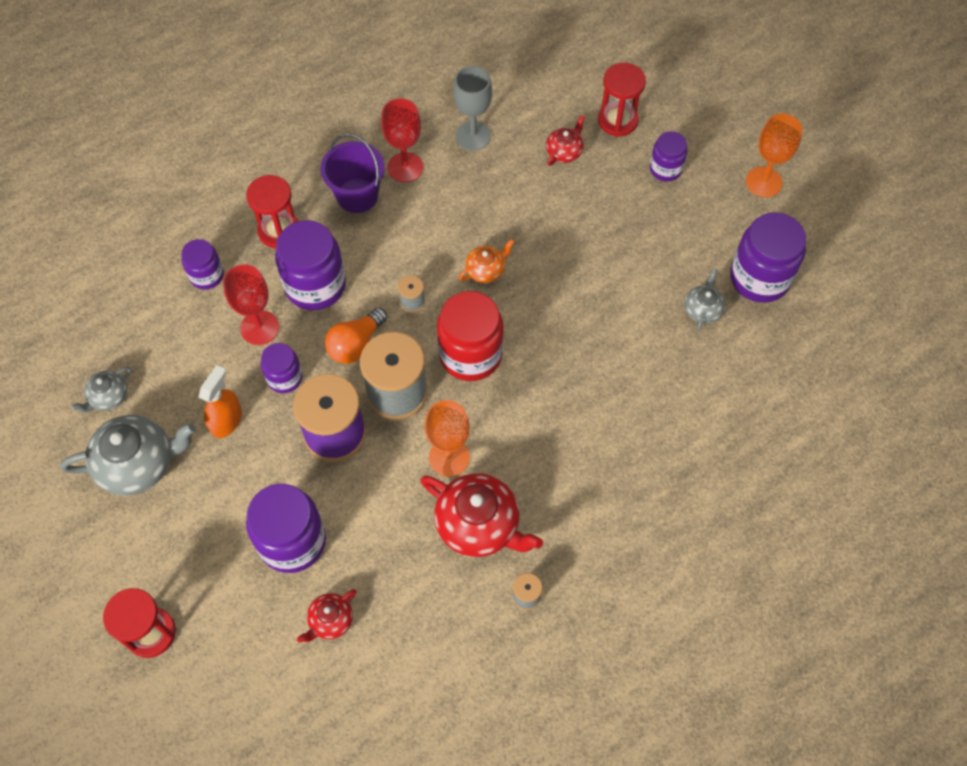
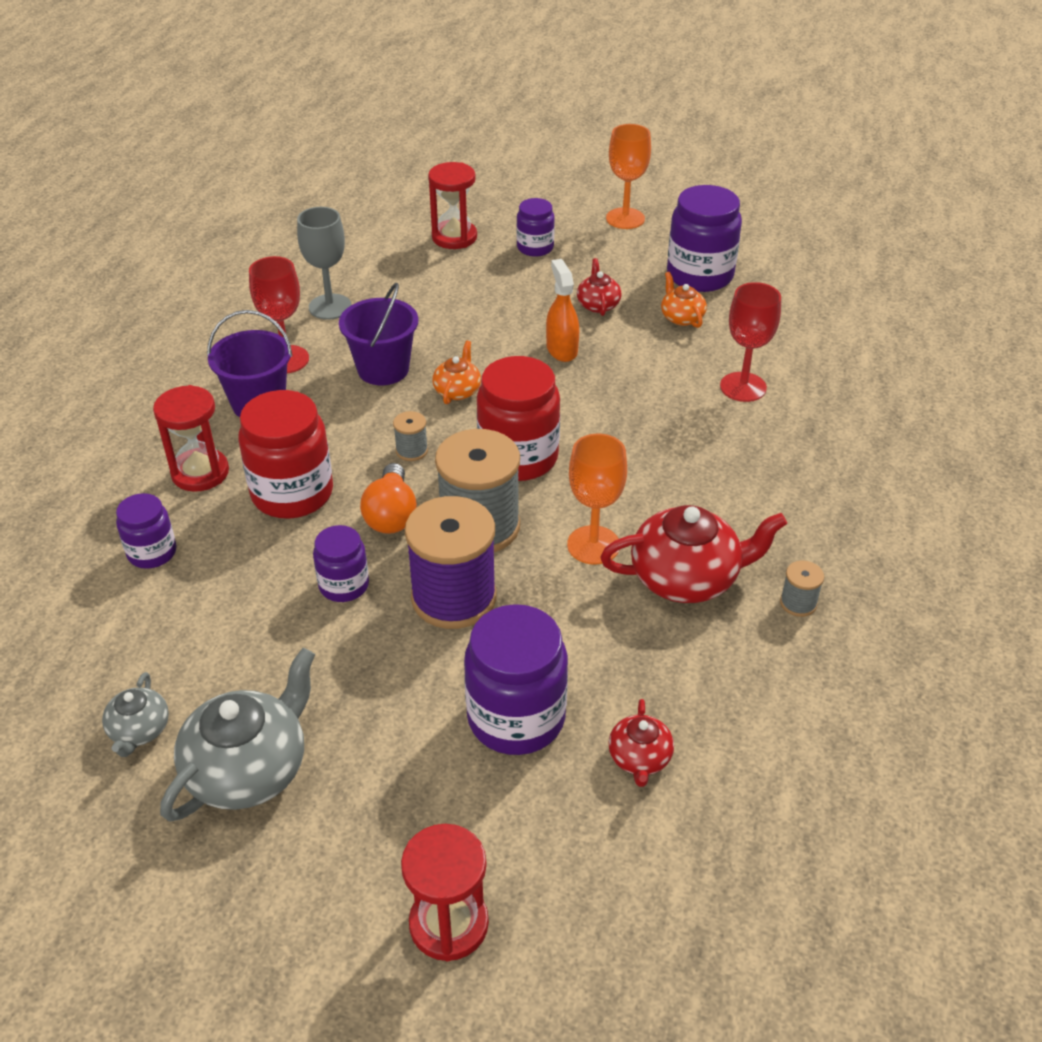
camera: 40 degrees left, 20 degrees down
orange spray bottle [198,365,242,438] -> orange spray bottle moved to [546,259,579,362]
red goblet [223,264,279,345] -> red goblet moved to [720,282,781,402]
purple jar [275,220,346,311] -> red jar [238,390,333,519]
red teapot [546,115,585,166] -> red teapot moved to [577,258,622,316]
grey teapot [685,268,725,331] -> orange teapot [661,272,707,328]
none -> purple bucket [339,283,418,385]

